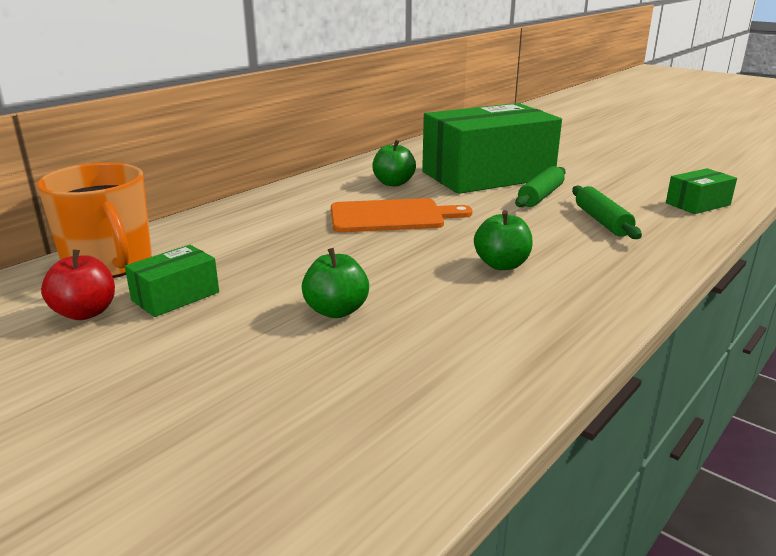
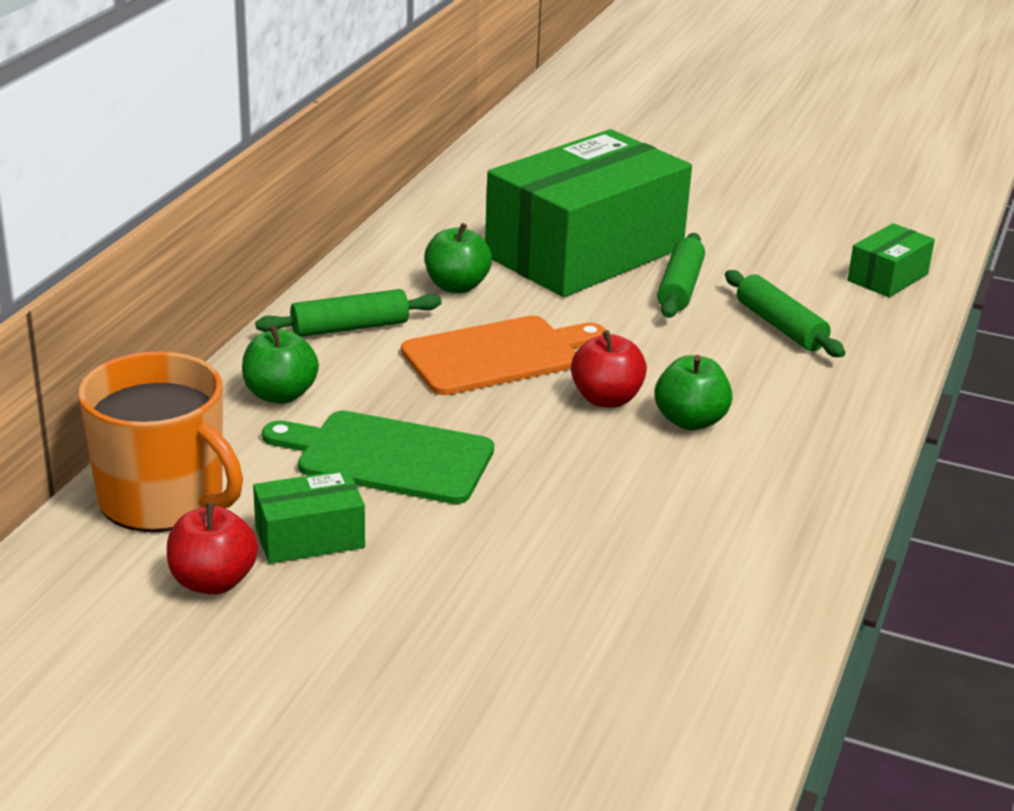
camera: 20 degrees left, 5 degrees up
green box [125,245,219,317] -> green box turned 45 degrees clockwise [253,469,365,564]
green apple [302,248,369,318] -> green apple moved to [242,325,319,404]
none -> green rolling pin [255,289,441,337]
none -> green cutting board [262,411,494,504]
none -> red apple [571,330,647,408]

